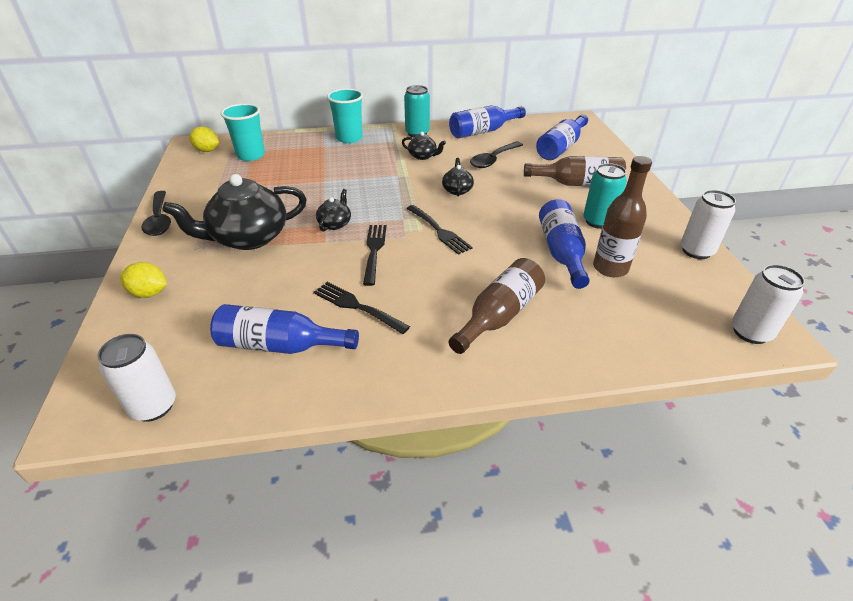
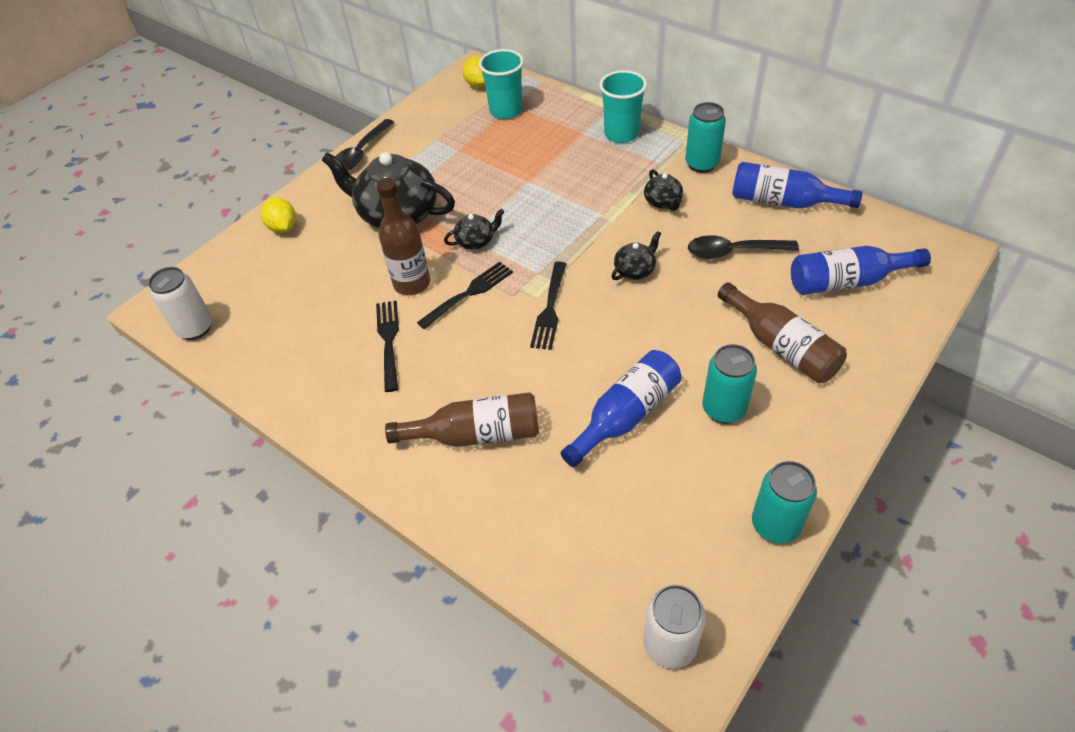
camera: 50 degrees right, 10 degrees up
blue bottle [210,304,359,354] -> none
brown bottle [593,156,652,277] -> brown bottle moved to [377,178,430,295]
white can [681,190,736,259] -> turquoise can [752,461,817,544]

